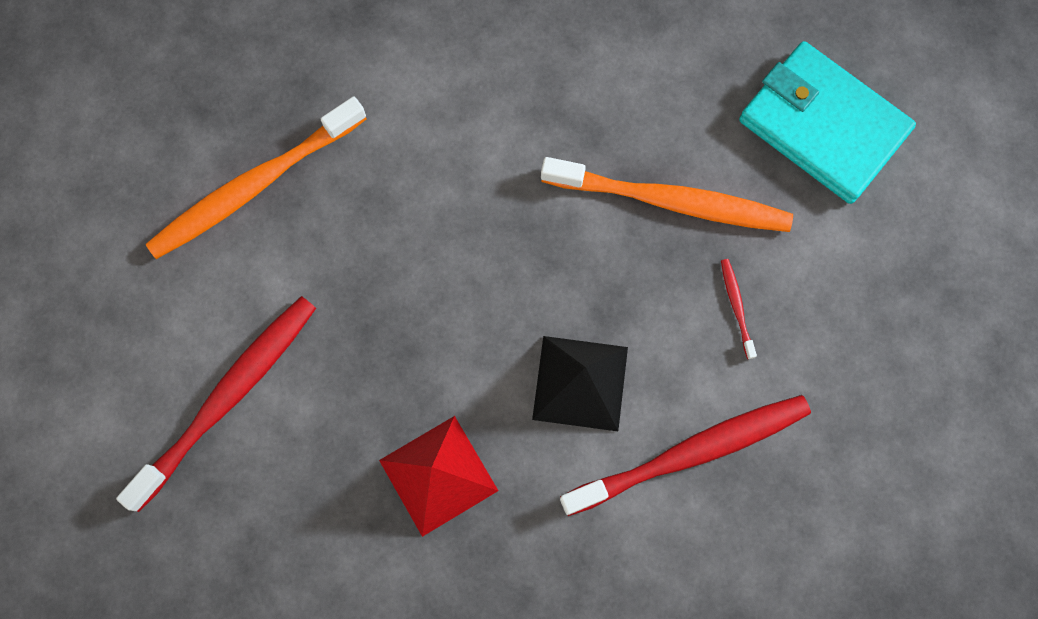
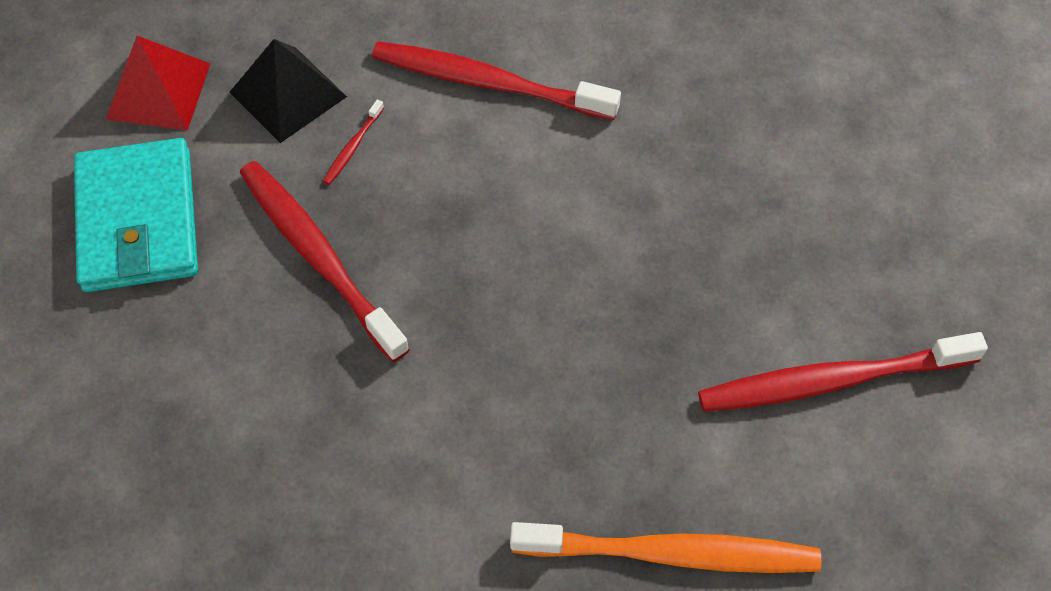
camera: 140 degrees left, 15 degrees down
red pyramid [379,416,498,537] -> red pyramid moved to [106,36,211,131]
black pyramid [532,336,628,431] -> black pyramid moved to [230,39,347,143]
orange toothbrush [541,157,793,232] -> red toothbrush [240,161,410,362]

